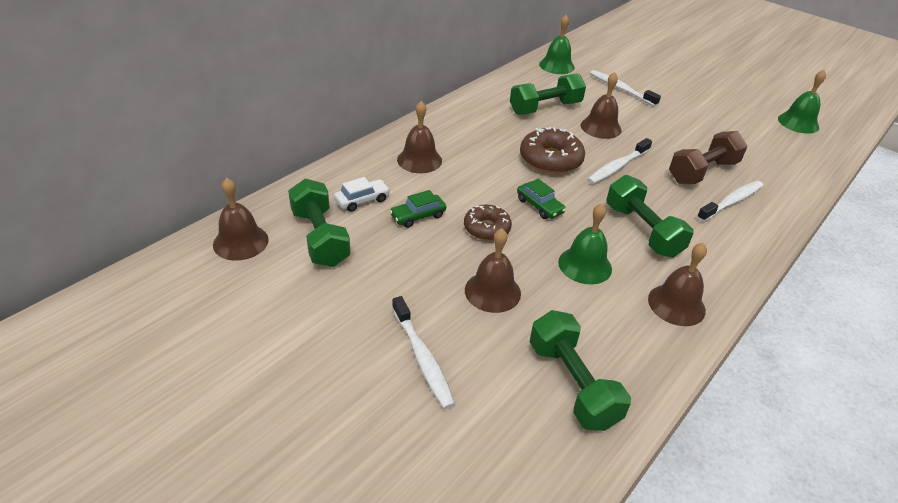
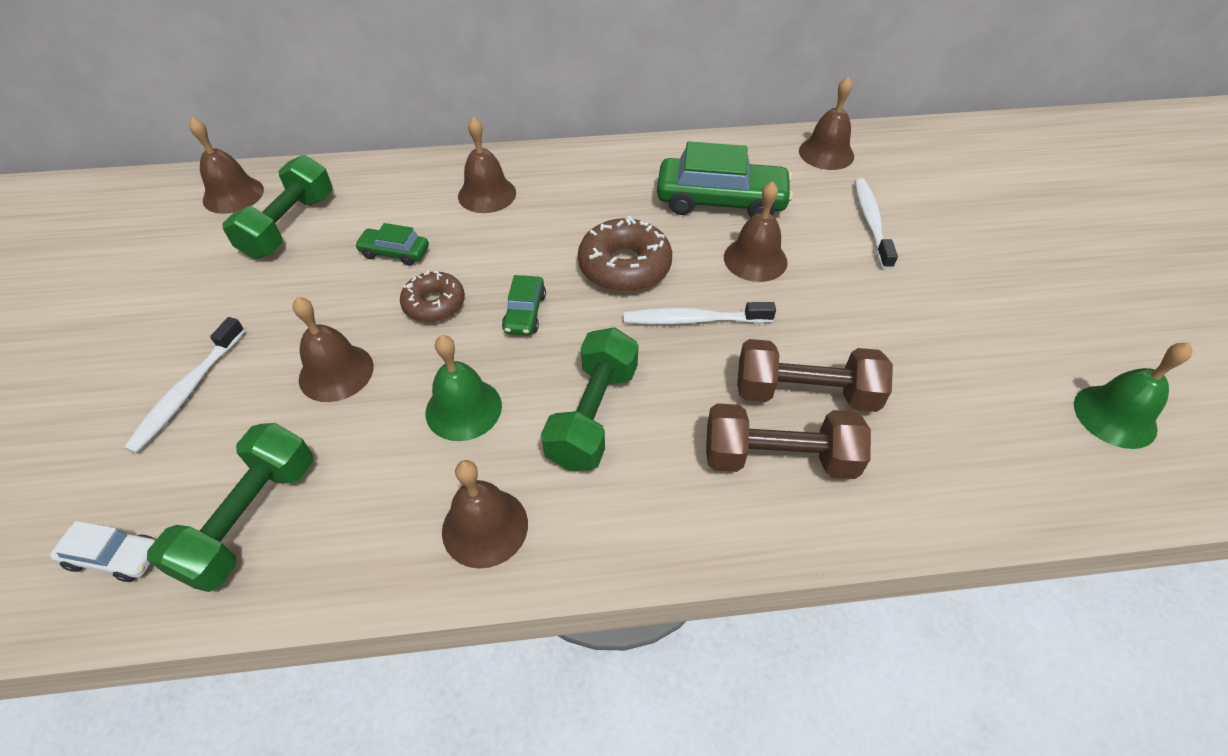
camera: 45 degrees right, 10 degrees up
white car [334,177,390,212] -> white car moved to [50,521,156,582]
green dumbbell [510,73,586,115] -> green car [657,141,793,217]
green bell [539,15,575,74] -> brown bell [799,77,854,170]
white toothbrush [697,181,763,222] -> brown dumbbell [706,403,871,479]

